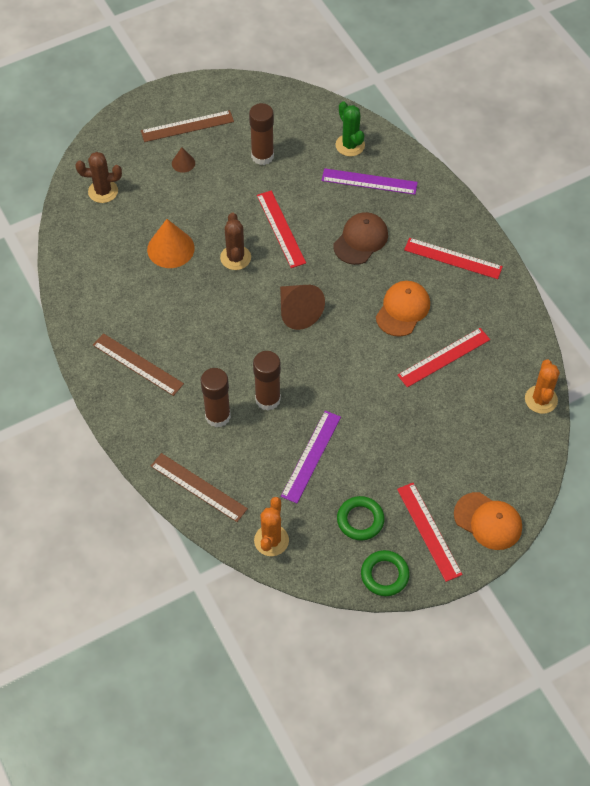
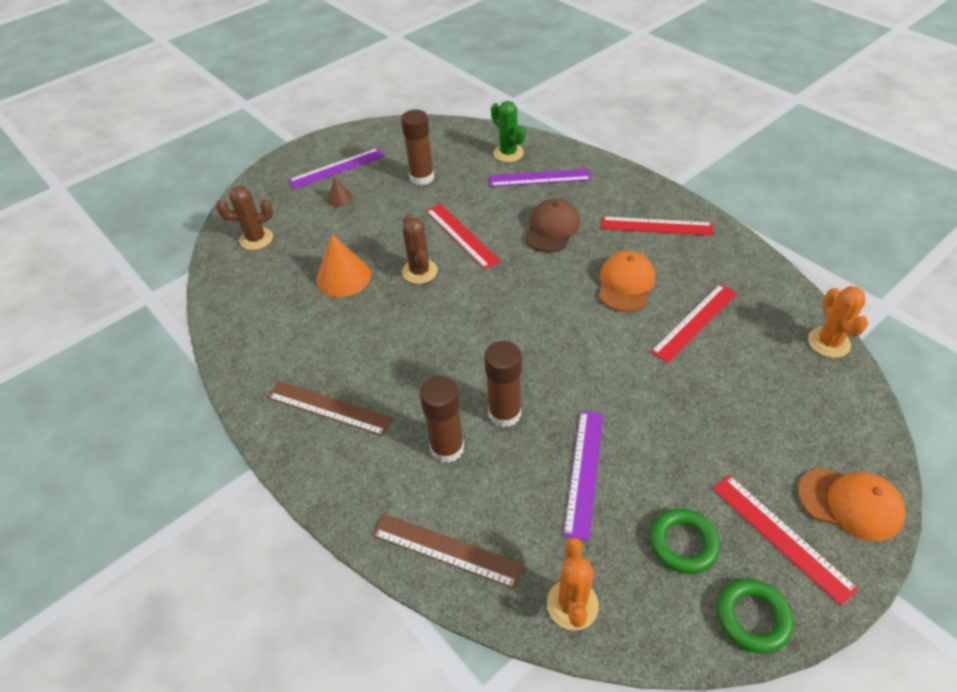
camera: 10 degrees left, 10 degrees down
brown ruler [141,110,234,142] -> purple ruler [288,148,384,189]
brown cone [280,285,325,330] -> none

